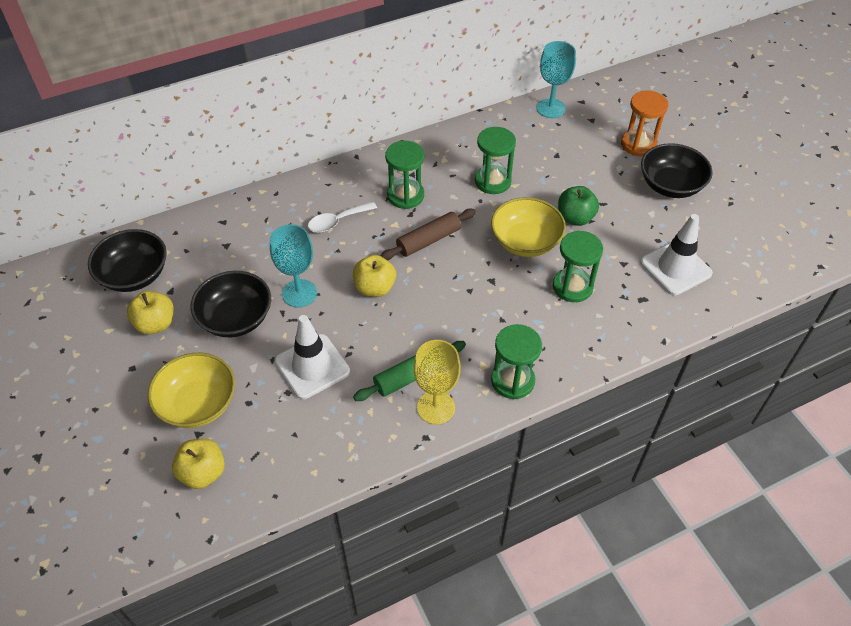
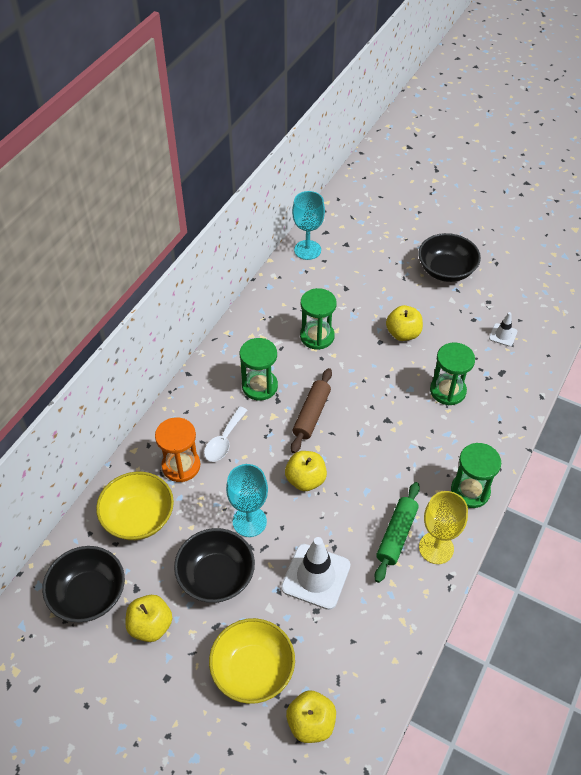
camera: 35 degrees left, 0 degrees up
yellow bowl [491,197,566,257] -> yellow bowl moved to [96,472,174,540]
green apple [558,186,599,226] -> yellow apple [386,305,423,341]
orange hourglass [621,90,668,156] -> orange hourglass moved to [155,417,200,482]
white traffic cone [640,214,713,295] -> white traffic cone [489,312,517,347], size x0.51

